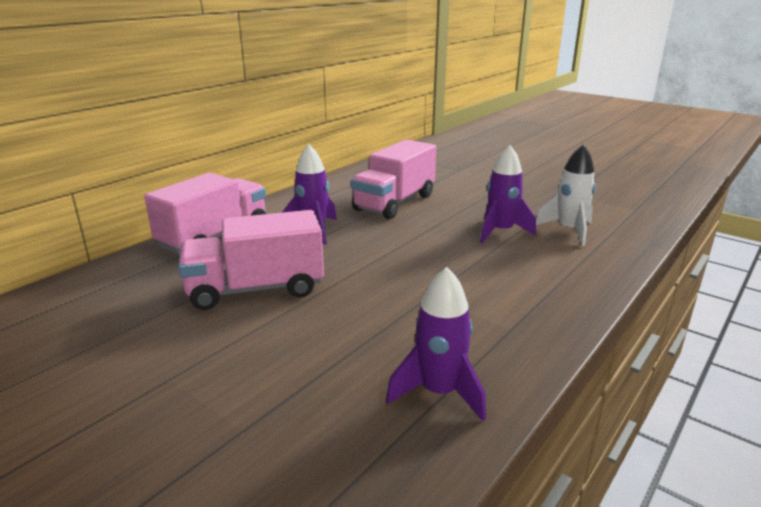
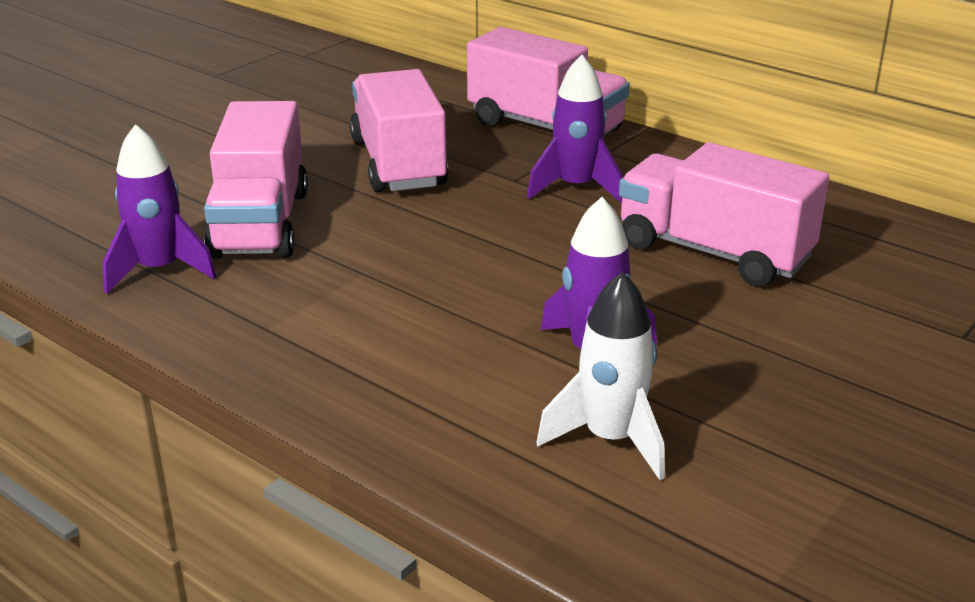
camera: 90 degrees right, 5 degrees up
none -> pink truck [204,101,308,259]

